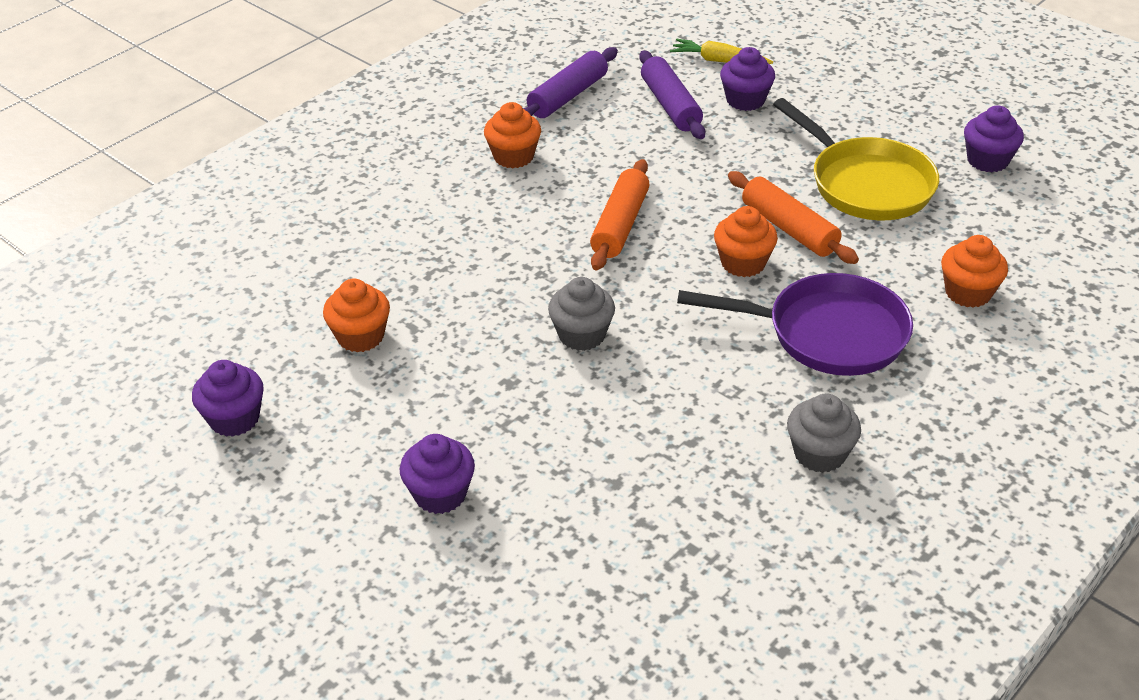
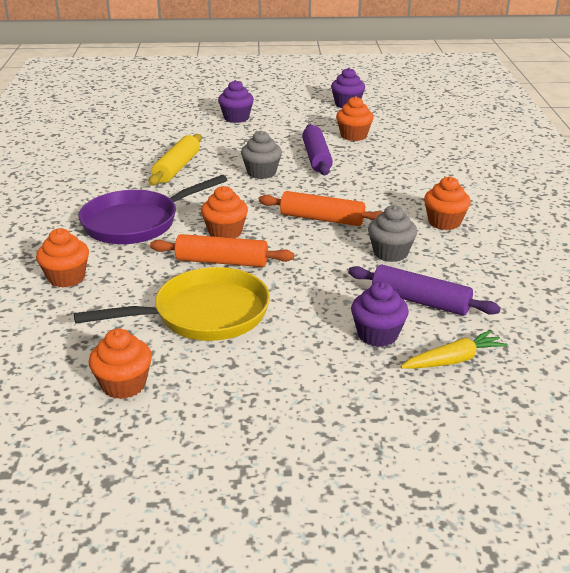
camera: 135 degrees right, 10 degrees down
purple rolling pin [523,47,618,118] -> purple rolling pin moved to [302,124,333,175]
orange rolling pin [590,159,650,270] -> orange rolling pin turned 45 degrees counterclockwise [259,191,382,226]
yellow pan [773,98,939,220] -> yellow pan turned 150 degrees clockwise [74,267,270,341]
grey cupcake [787,394,861,473] -> grey cupcake moved to [368,205,417,262]
purple cupcake [964,105,1024,172] -> orange cupcake [89,328,152,399]
none -> yellow rolling pin [149,134,202,186]

